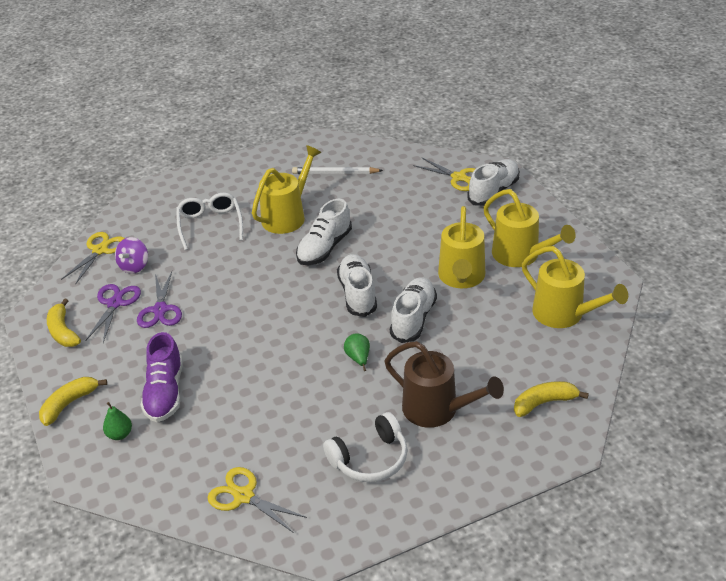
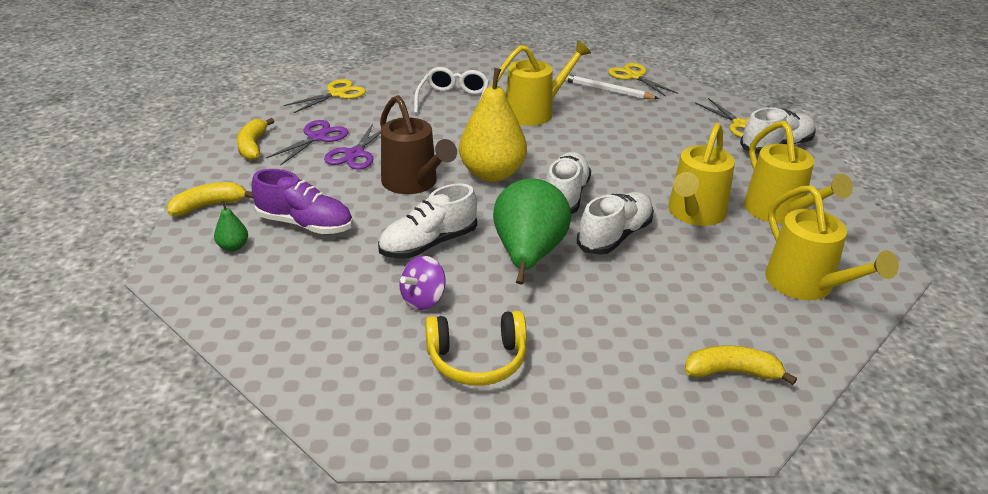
camera: 20 degrees right, 5 degrees down
purple spinning top [115,237,148,274] -> purple spinning top moved to [399,256,446,310]
purple shoe [141,332,183,422] -> purple shoe turned 90 degrees counterclockwise [251,169,353,234]
yellow scissors [207,467,307,533] -> yellow scissors moved to [608,63,678,97]
white shoe [296,199,352,265] -> white shoe moved to [378,184,477,259]
white headphones [323,412,408,482] -> yellow headphones [425,311,527,386]
green pear [344,333,370,371] -> green pear [493,178,571,284], size x2.39
brown watering can [384,341,504,428] -> brown watering can moved to [380,95,457,194]
none -> yellow pear [459,68,527,182]

